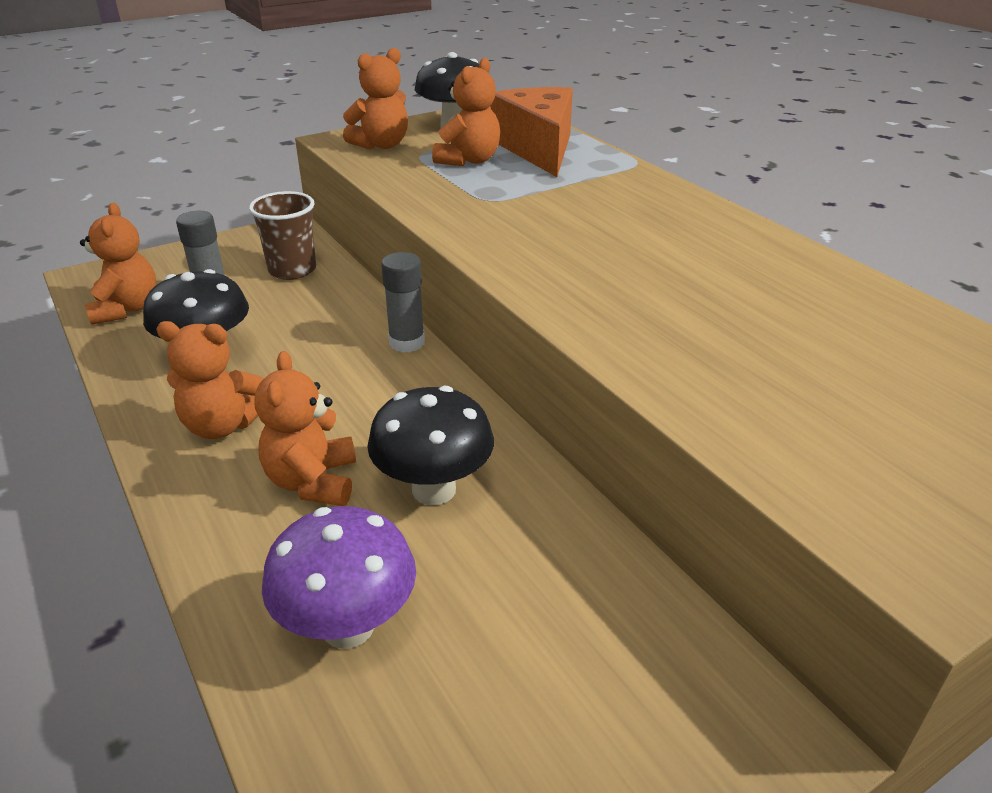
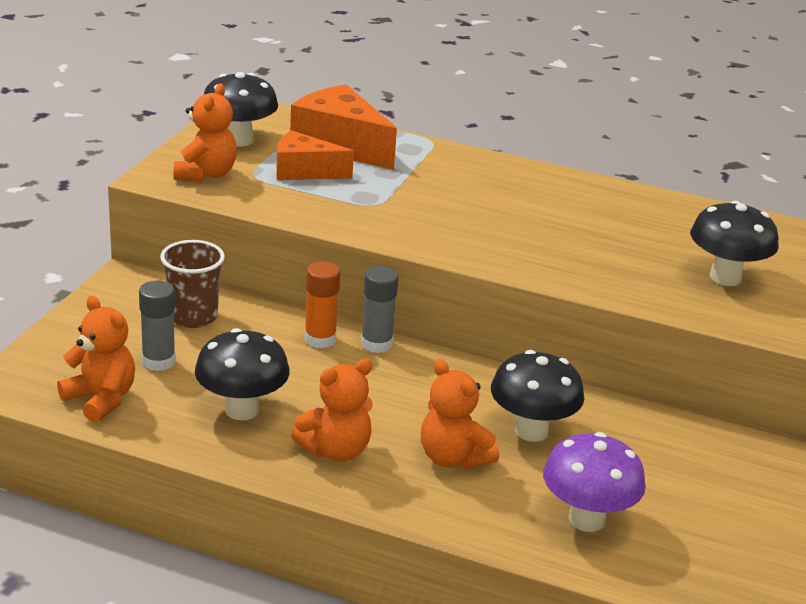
camera: 40 degrees left, 5 degrees down
orange teddy bear [432,58,500,166] -> orange cheese [276,130,354,180]
none -> orange glue stick [304,261,340,349]
none -> black mushroom [690,201,779,286]

